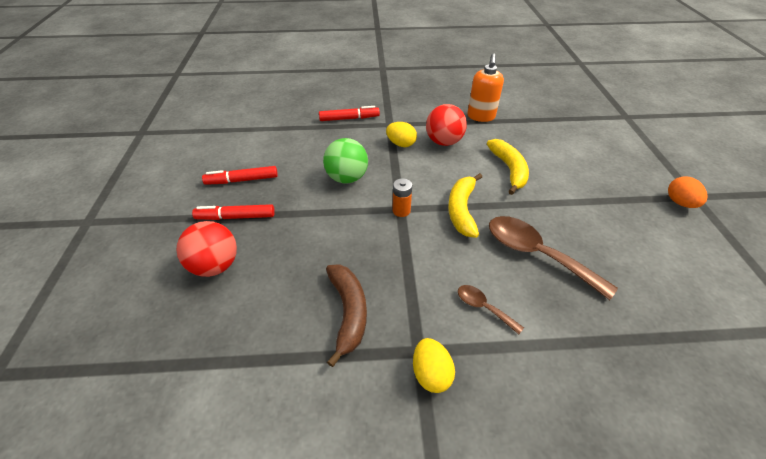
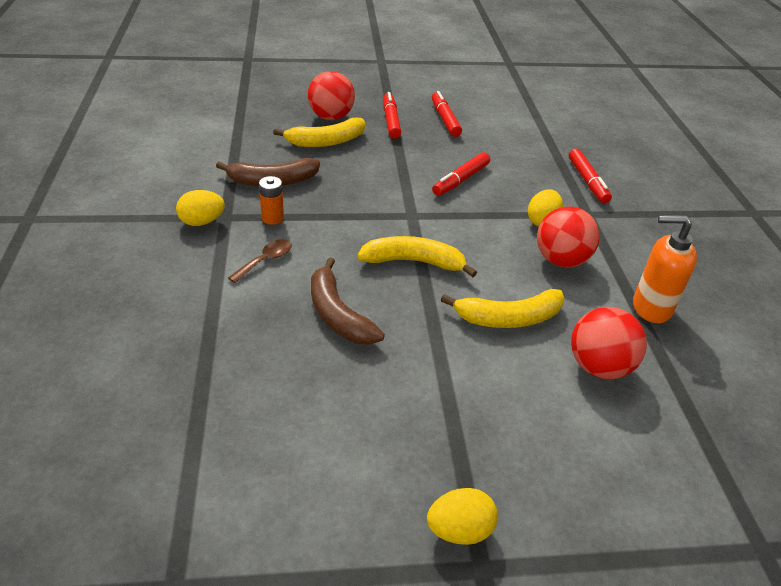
camera: 85 degrees right, 5 degrees down
green ball [323,138,368,184] -> red marker [432,152,490,196]
orange battery [393,178,412,217] -> orange battery moved to [259,176,284,225]
brown spoon [489,216,618,300] -> brown banana [311,257,385,345]
orange egg [668,176,708,208] -> yellow egg [427,488,498,545]
none -> yellow banana [273,118,365,147]
none -> red ball [571,307,647,379]

